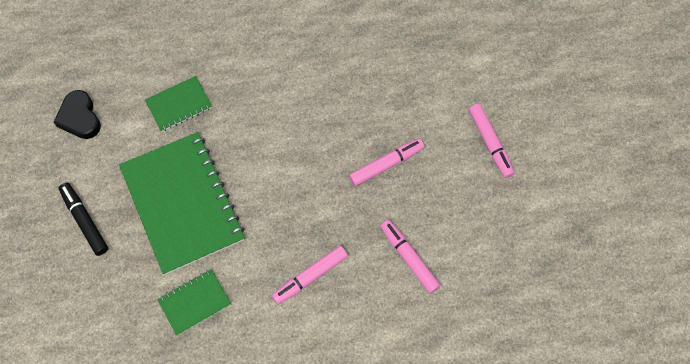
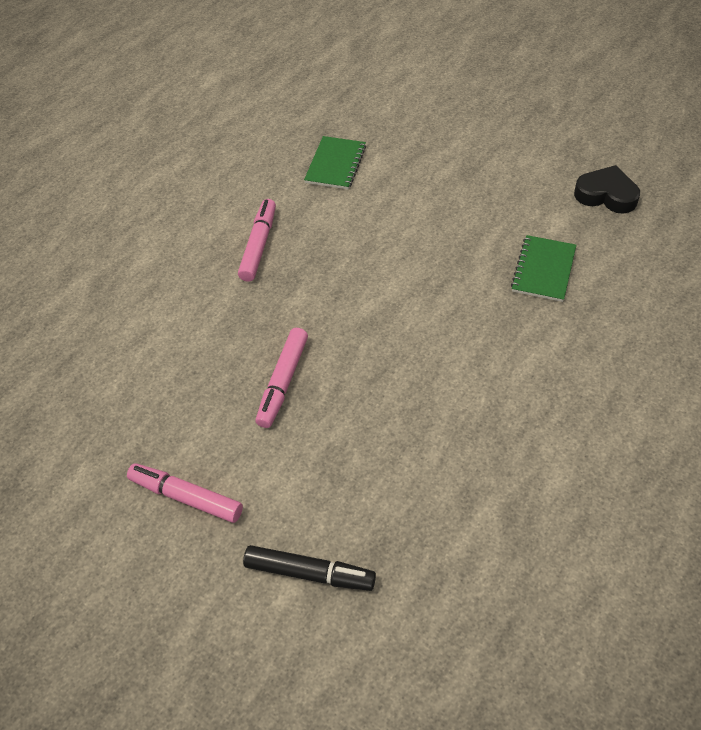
camera: 140 degrees right, 15 degrees down
black marker [59,183,108,256] -> black marker moved to [243,545,376,591]
green notebook [119,132,245,275] -> none
pink marker [380,220,441,294] -> none

